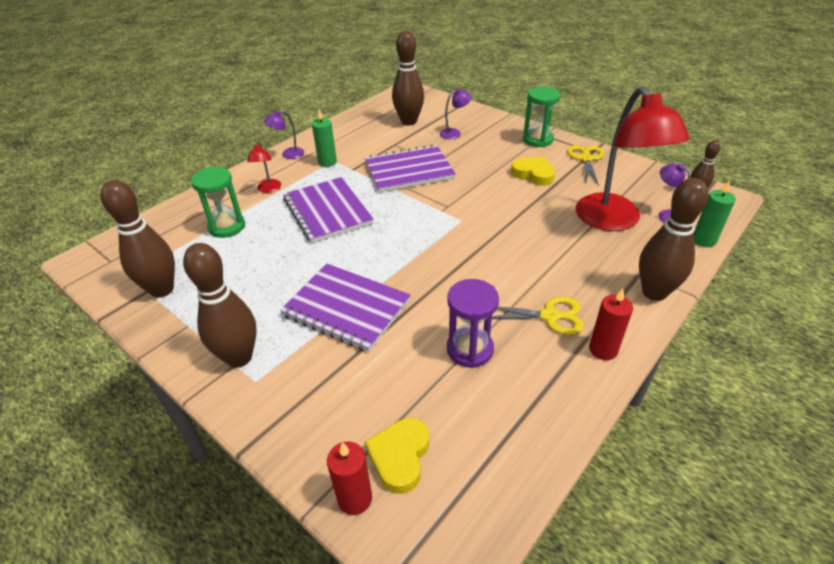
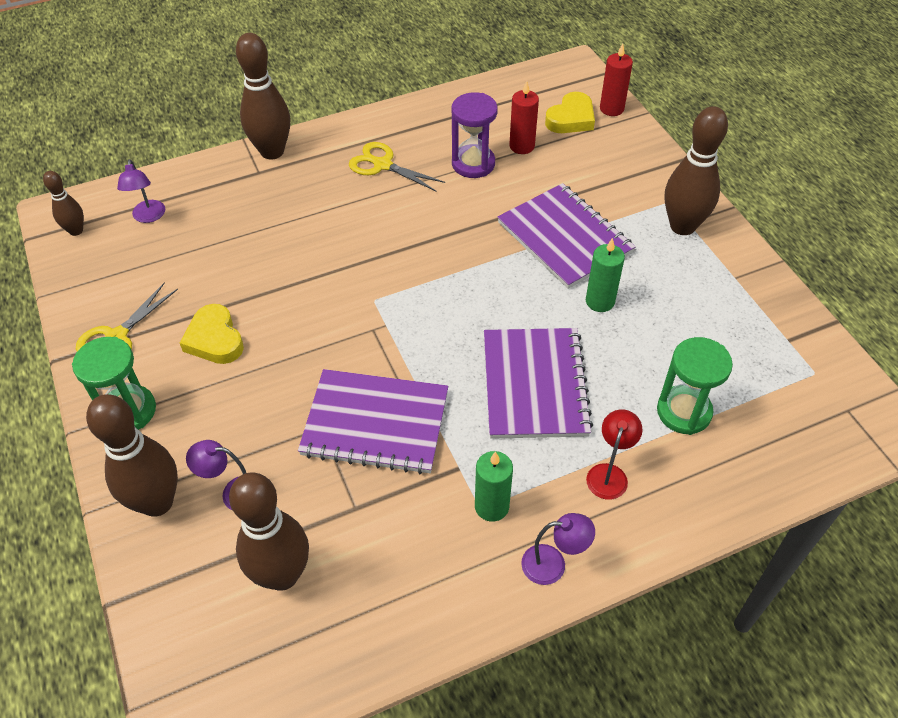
camera: 155 degrees left, 10 degrees up
brown bowling pin [100,180,175,298] -> brown bowling pin moved to [86,394,178,517]
red lamp [576,86,690,231] -> none
red candle [589,288,633,360] -> red candle moved to [509,81,539,154]
green candle [694,180,736,247] -> green candle moved to [586,238,625,312]

